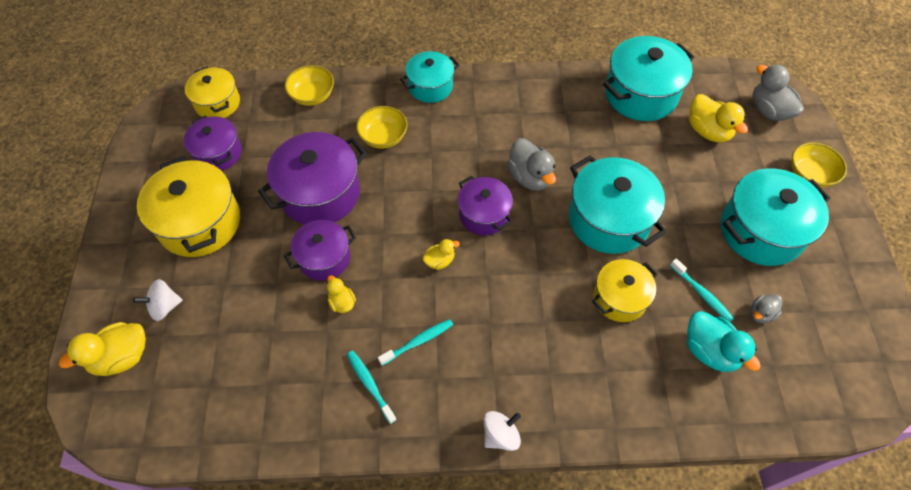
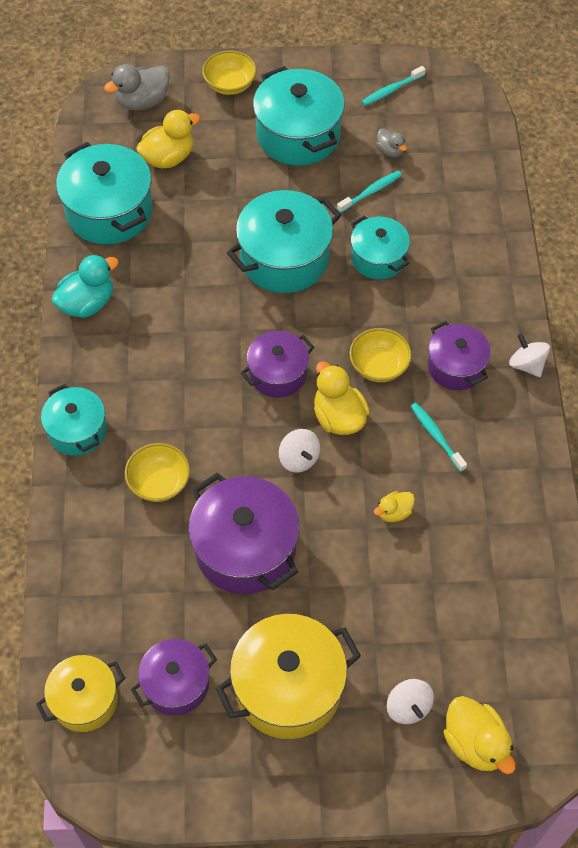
camera: 90 degrees left, 0 degrees up
purple pot [284,220,356,281] -> purple pot moved to [428,321,491,390]
yellow bowl [285,65,334,106] -> yellow bowl moved to [349,328,412,382]
turquoise toothbrush [347,351,397,424] -> turquoise toothbrush moved to [361,66,426,106]
yellow duck [423,239,460,270] -> yellow duck [314,361,370,435], size x1.80
grey duck [507,138,556,191] -> none
yellow pot [592,259,658,322] -> turquoise pot [351,216,410,280]
turquoise duck [687,311,761,372] -> turquoise duck moved to [52,255,119,318]
none -> white spinning top [279,429,320,473]

